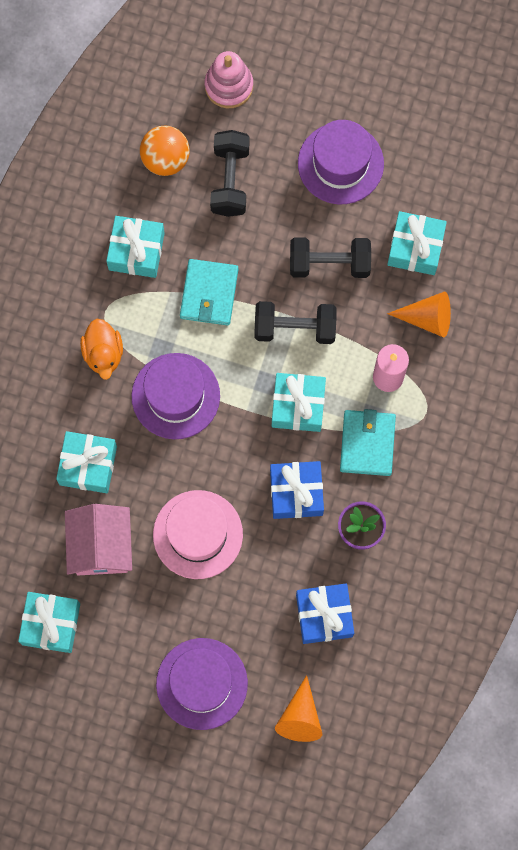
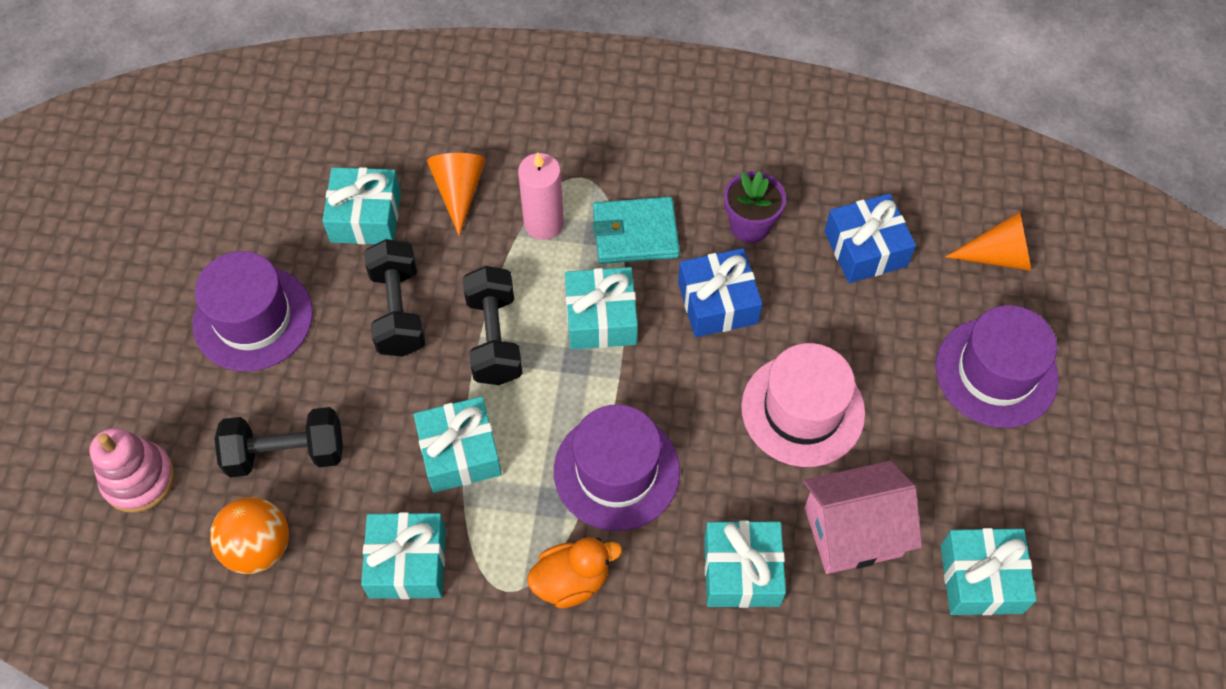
camera: 100 degrees left, 15 degrees down
turquoise wallet [180,259,239,326] -> turquoise gift [414,397,502,493]

